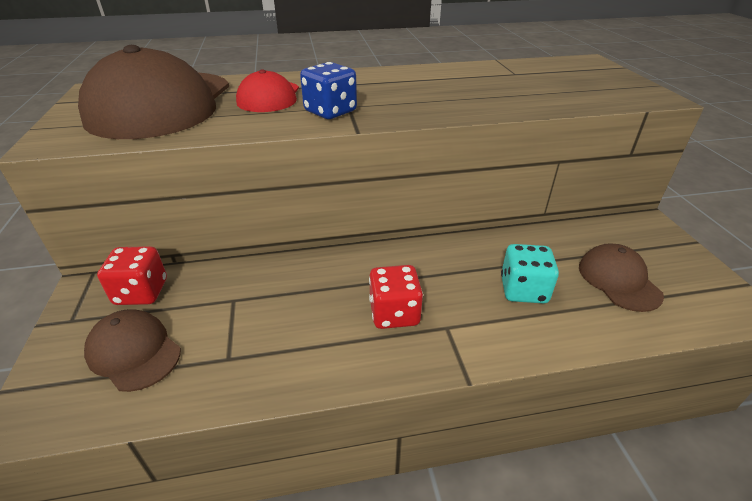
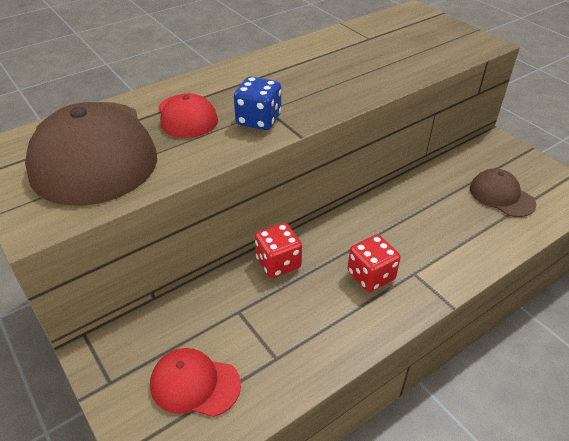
camera: 25 degrees left, 5 degrees up
brown cap [84,309,181,392] -> red cap [150,348,241,417]
red dice [97,246,167,305] -> red dice moved to [255,223,302,278]
turquoise dice [501,244,559,303] -> none

